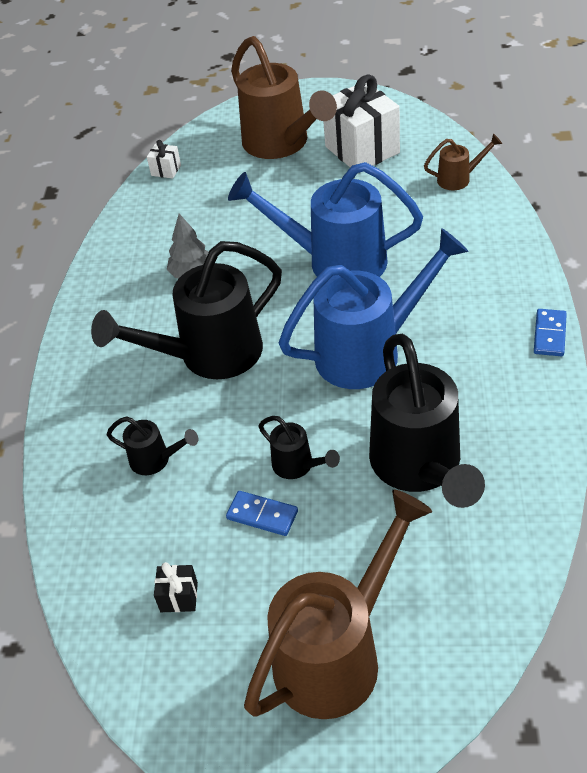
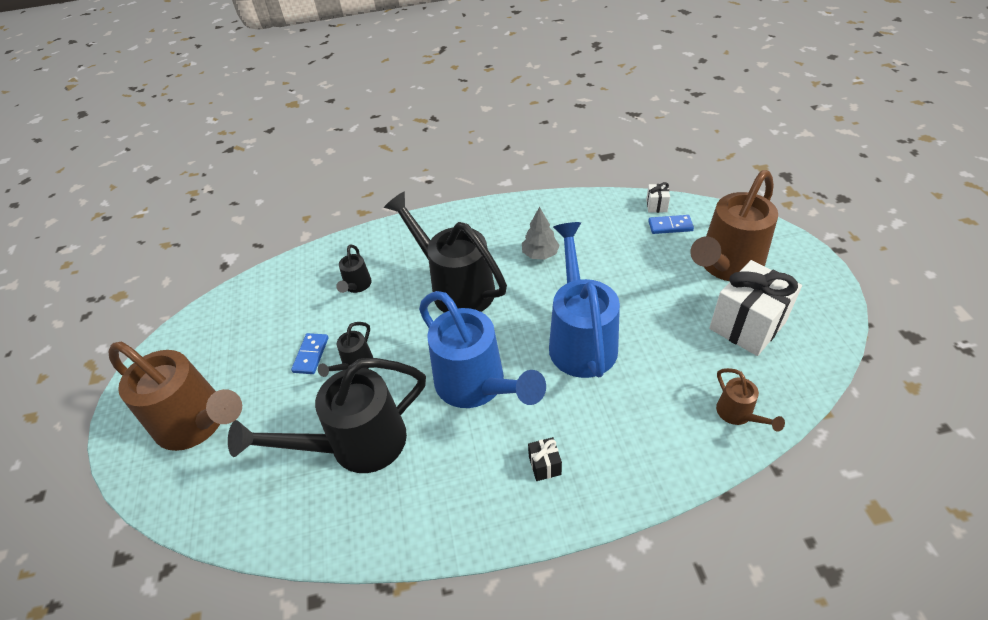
camera: 75 degrees right, 0 degrees up
black gift [154,562,198,612] -> black gift moved to [528,437,562,481]
blue domino [534,309,567,357] -> blue domino moved to [648,215,694,234]

